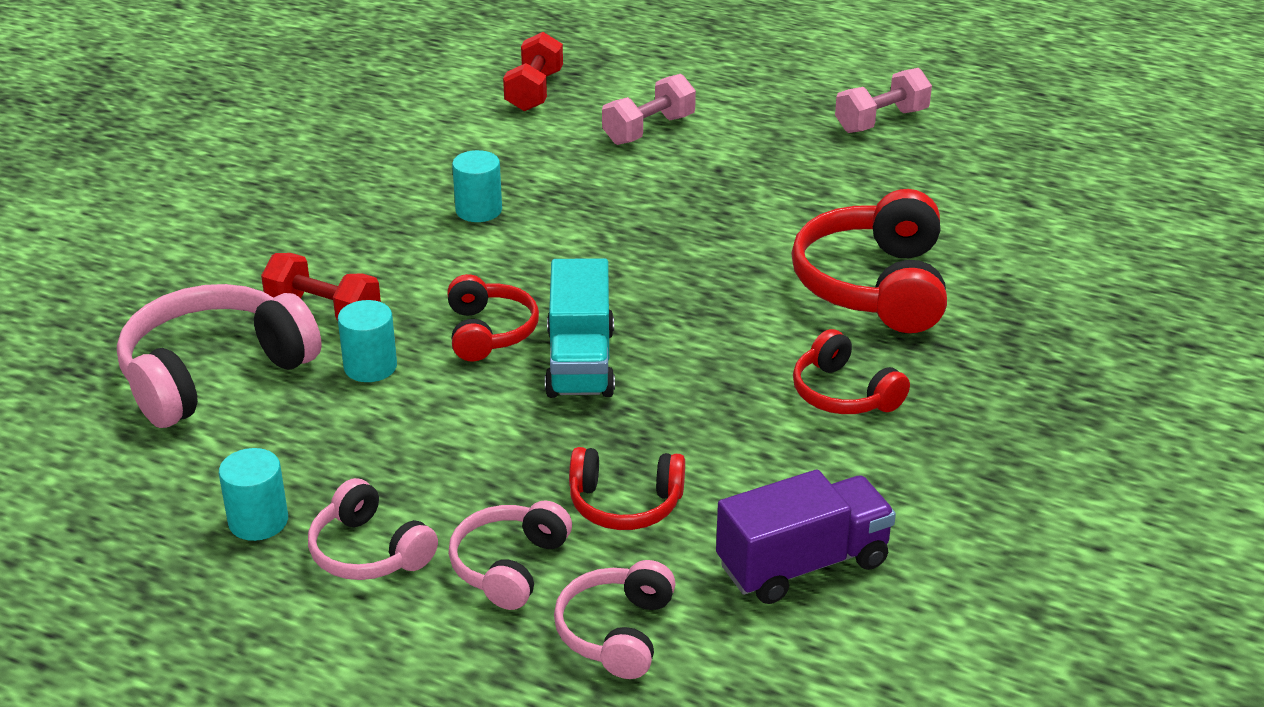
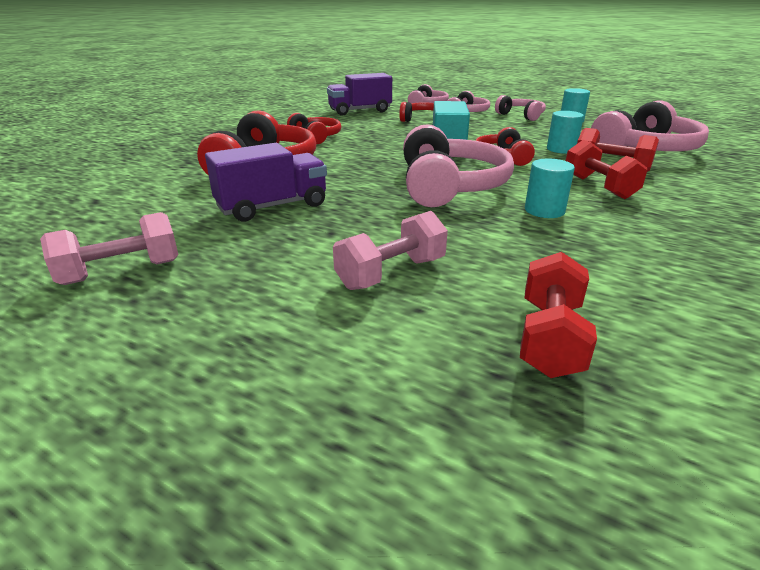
camera: 175 degrees left, 5 degrees down
none -> purple truck [205,143,327,221]
none -> pink headphones [403,124,514,207]
none -> red dumbbell [566,140,647,199]

